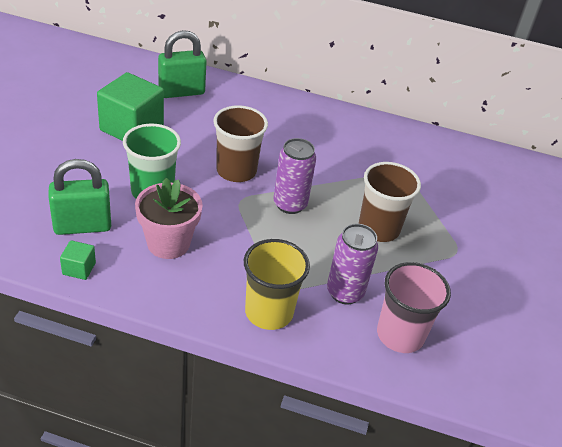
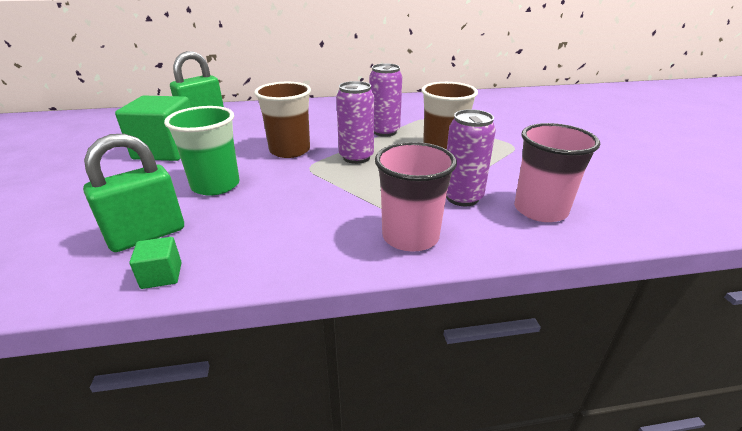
camera: 20 degrees left, 10 degrees down
pink flower pot [135,178,203,259] -> none
yellow cup [244,239,310,330] -> pink cup [375,142,457,251]
none -> purple can [369,63,402,137]

